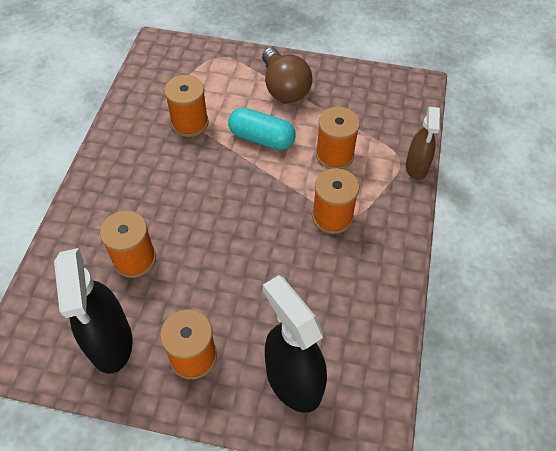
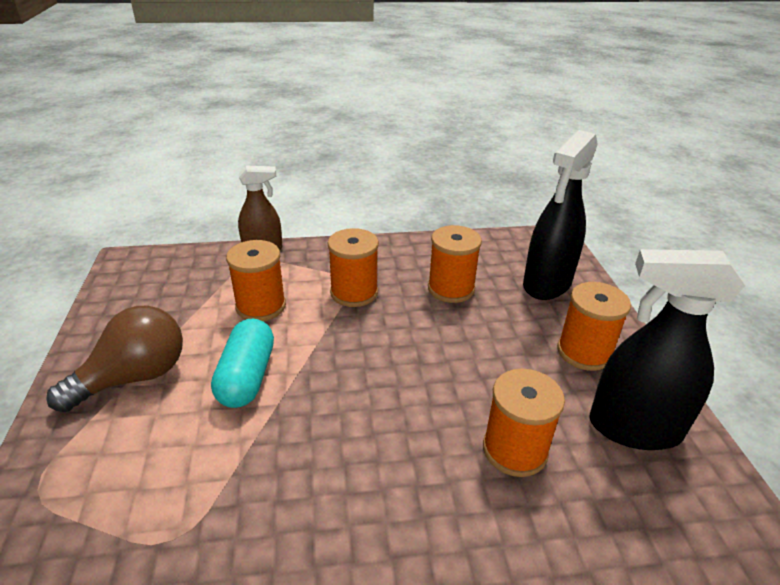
camera: 110 degrees left, 20 degrees down
black spray bottle [54,248,133,374] -> black spray bottle turned 135 degrees counterclockwise [589,249,745,450]
orange spool [164,75,209,137] -> orange spool moved to [428,225,482,303]

